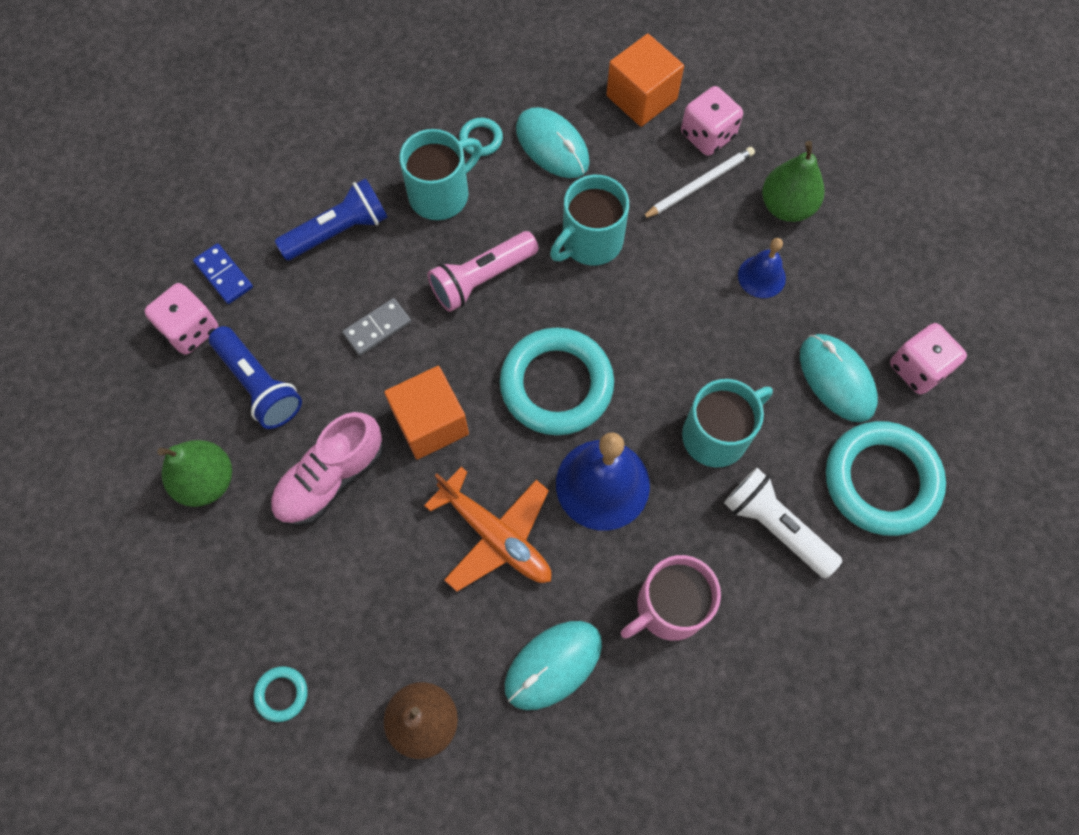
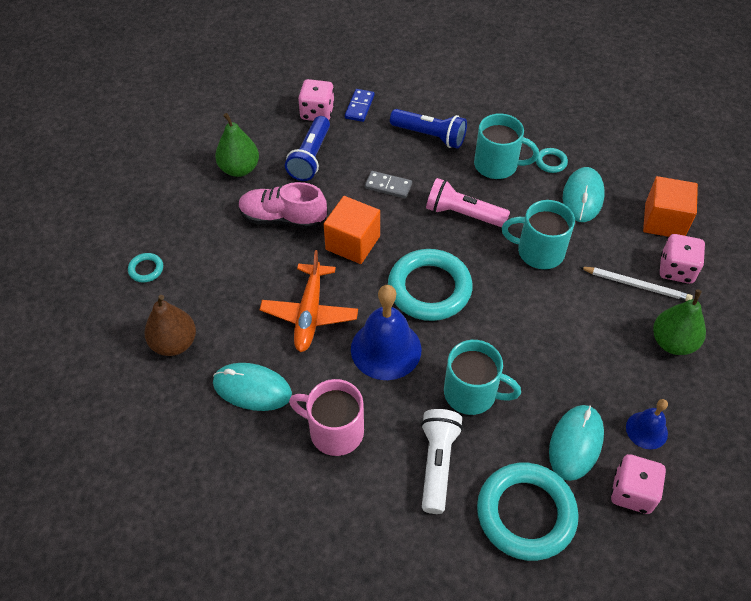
camera: 55 degrees right, 15 degrees down
blue bell [738,238,786,298] -> blue bell moved to [626,399,668,449]

